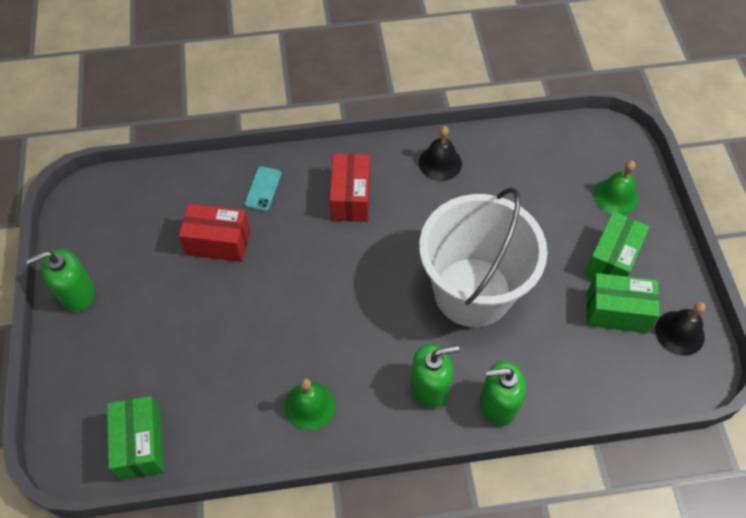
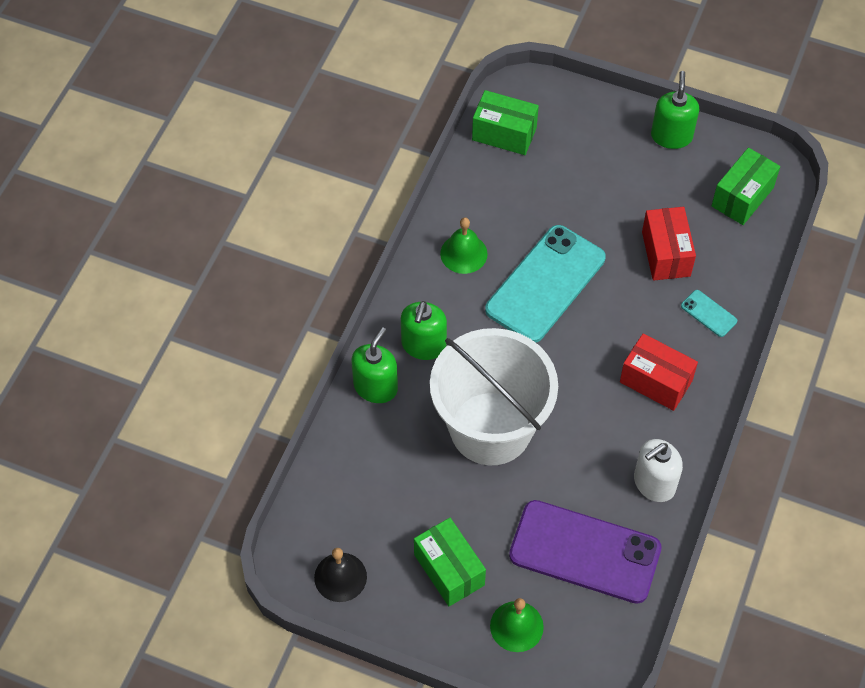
camera: 120 degrees right, 0 degrees up
red box [178,204,250,262] -> red box turned 45 degrees counterclockwise [642,207,696,280]
black bell [419,126,462,181] -> white soap dispenser [634,439,683,502]
green box [587,273,660,333] -> green box moved to [712,148,780,225]
none -> turquoise phone [485,225,606,343]
none -> purple phone [509,500,662,604]

